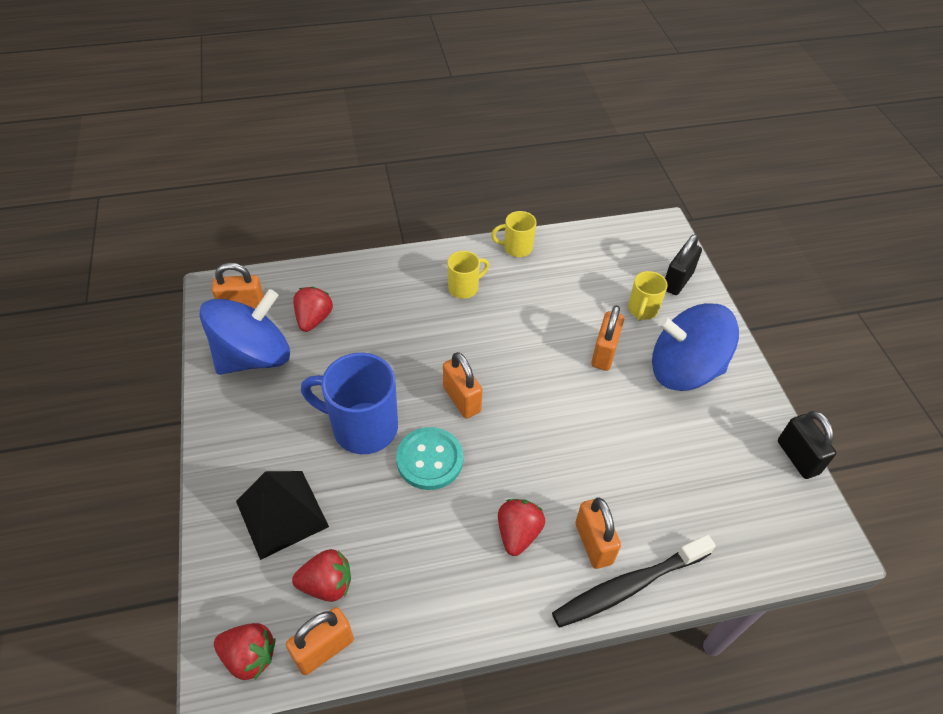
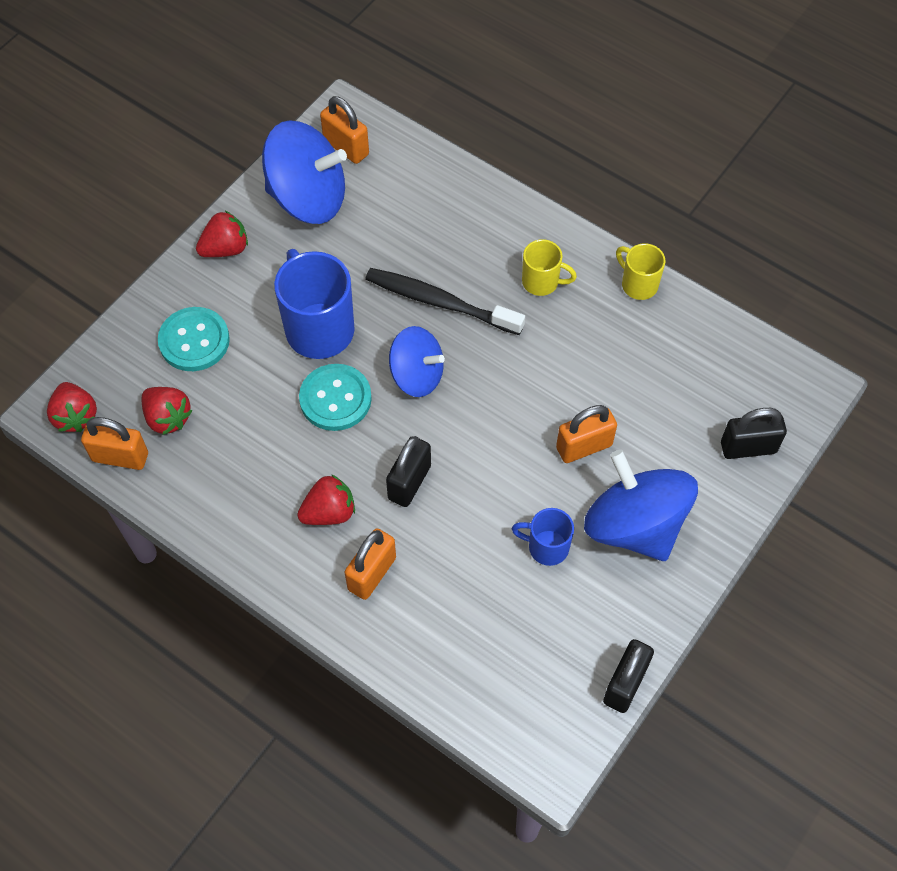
camera: 50 degrees right, 10 degrees up
black pyramid [236,471,329,560] -> turquoise button [158,307,230,371]
red strawberry [293,287,333,332] -> red strawberry moved to [196,211,248,257]
orange padlock [443,352,483,419] -> blue spinning top [389,326,445,397]
black toothbrush [552,535,716,628] -> black toothbrush moved to [365,268,525,335]
yellow mug [628,271,668,321] -> none
none -> black padlock [386,436,431,507]
none -> blue mug [512,508,574,566]

